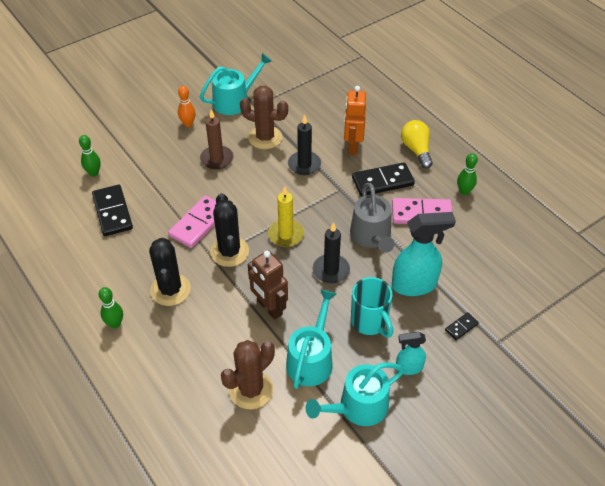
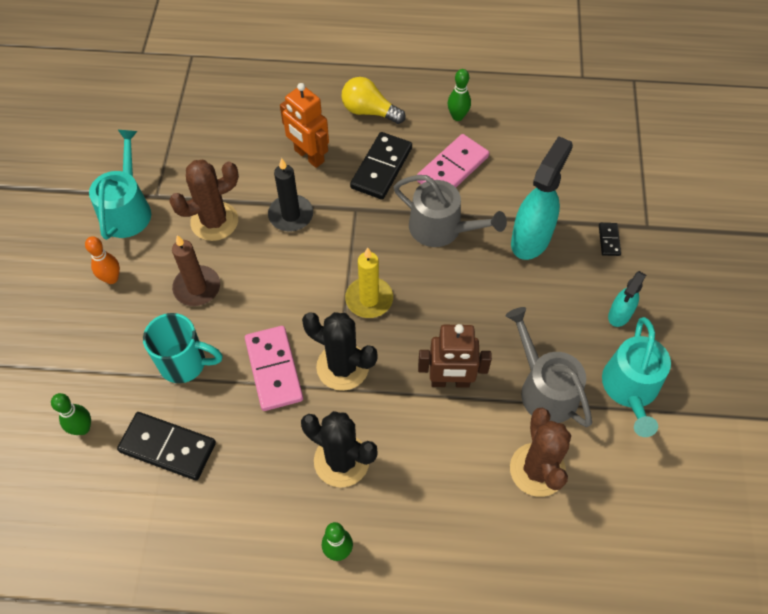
camera: 50 degrees left, 10 degrees up
turquoise watering can [286,289,337,389] -> grey watering can [506,307,592,427]
black candle [313,222,350,284] -> none
turquoise mug [351,277,393,337] -> turquoise mug moved to [143,313,223,383]

